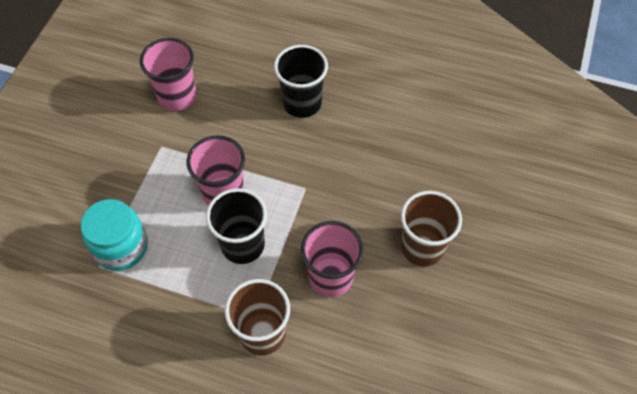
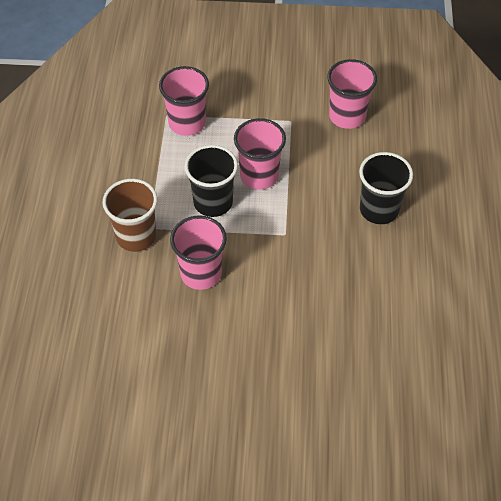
camera: 75 degrees right, 5 degrees down
turquoise jar [81,199,148,271] -> pink cup [159,66,209,136]
brown cup [401,191,462,266] -> none

